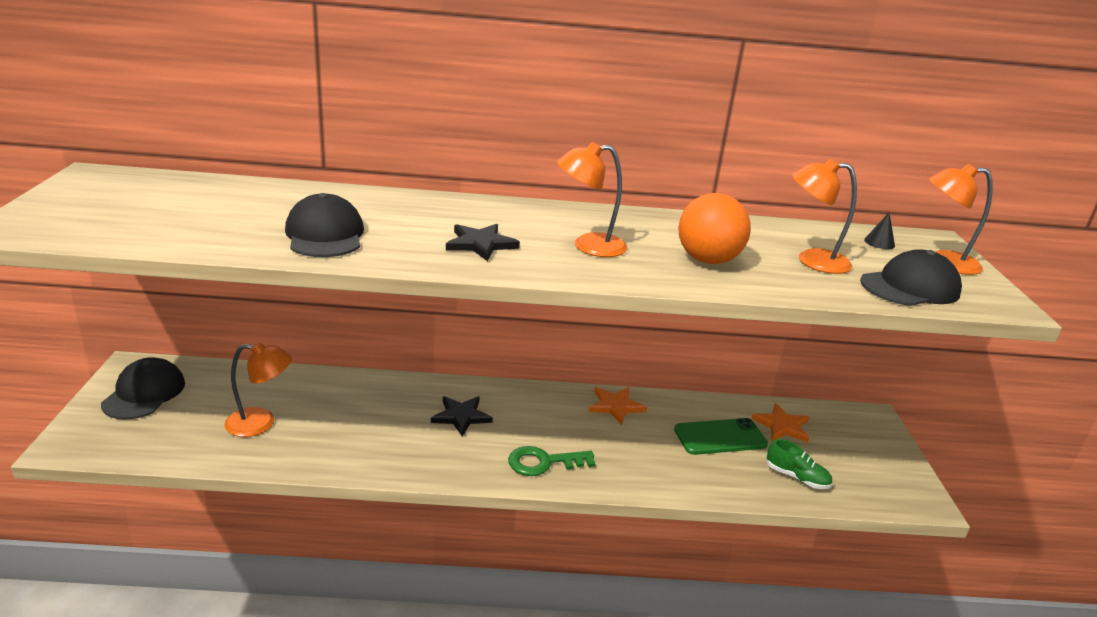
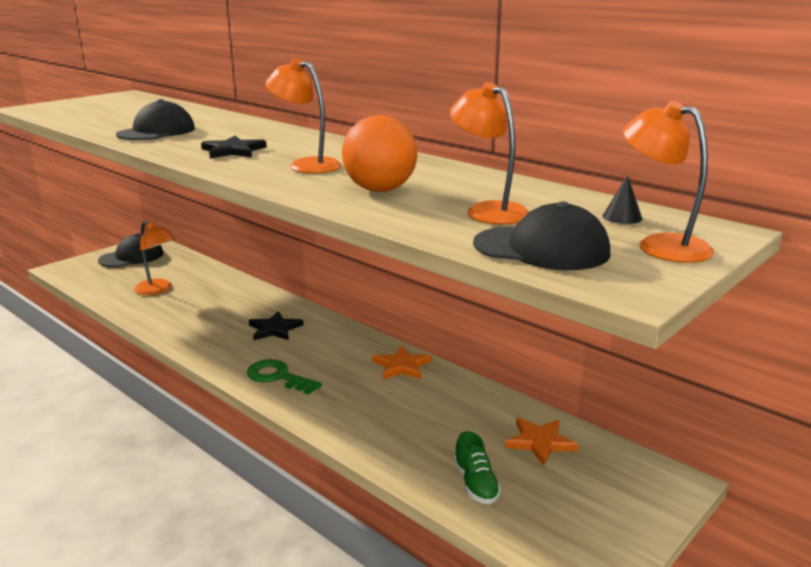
camera: 45 degrees right, 5 degrees down
green phone [674,418,768,455] -> none

